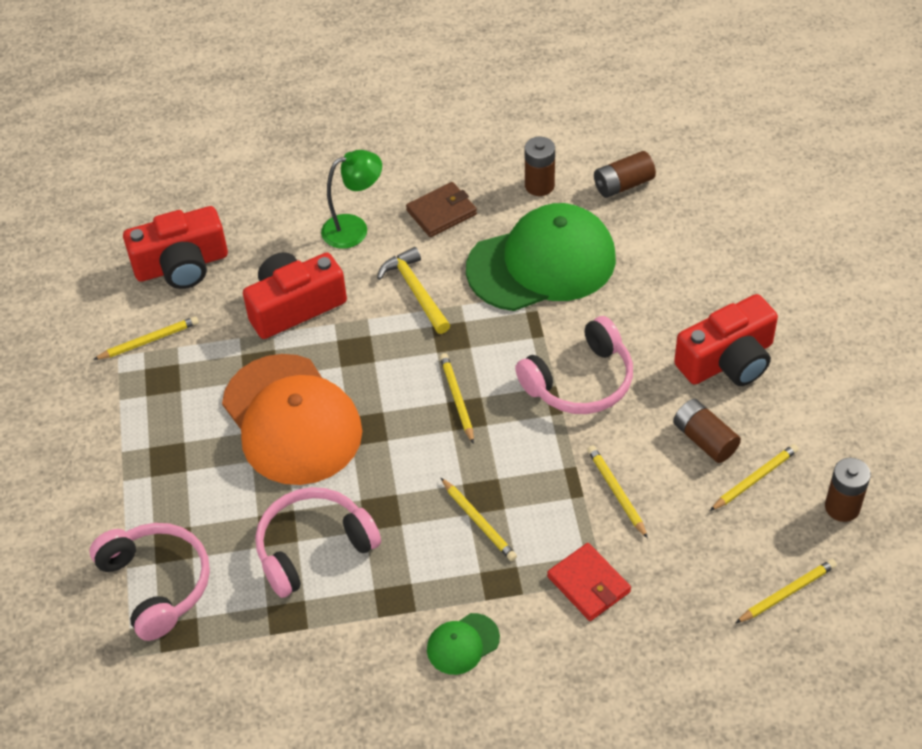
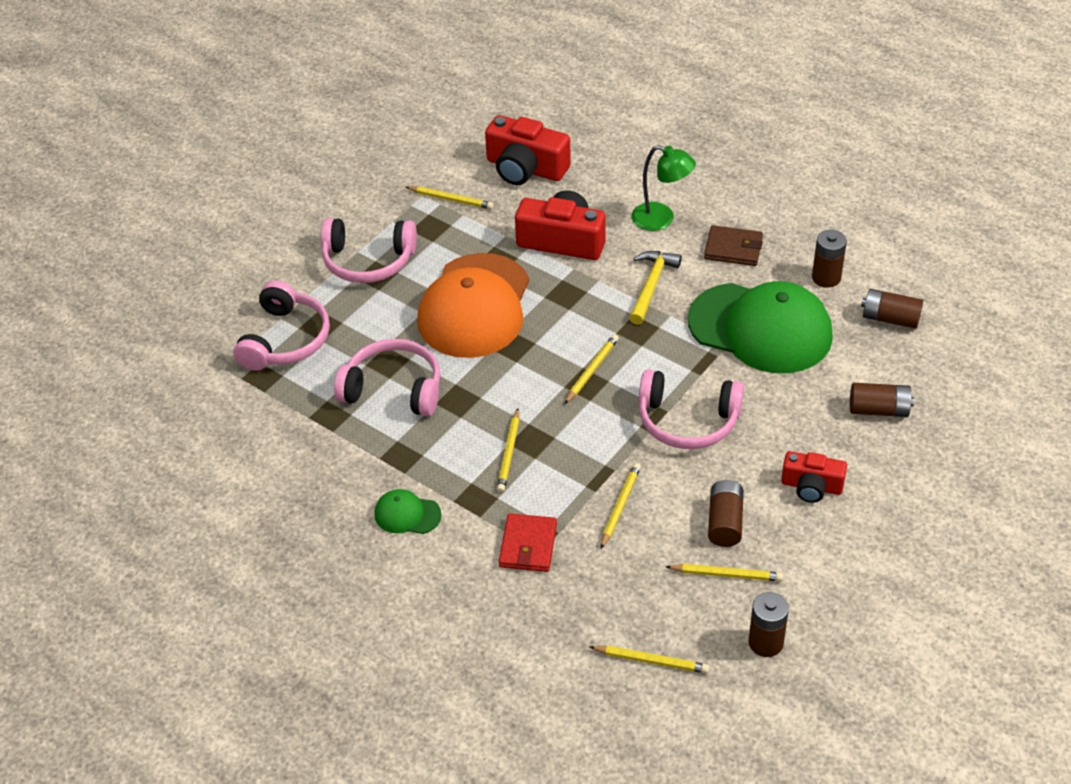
camera: 45 degrees right, 5 degrees down
red camera [674,294,778,386] -> red camera [781,451,847,503], size x0.61
none -> pink headphones [321,218,417,283]
none -> brown battery [850,383,914,417]

